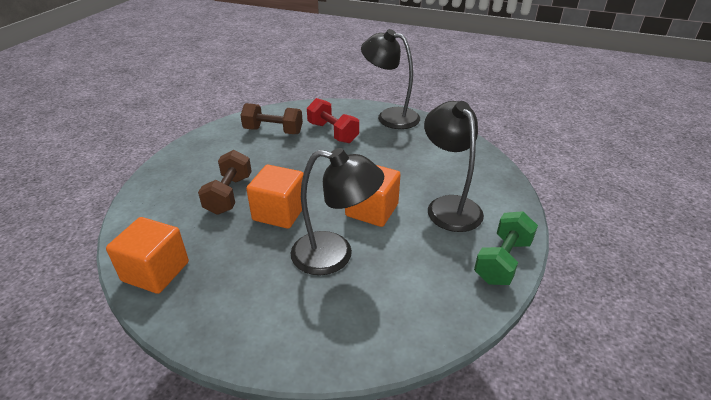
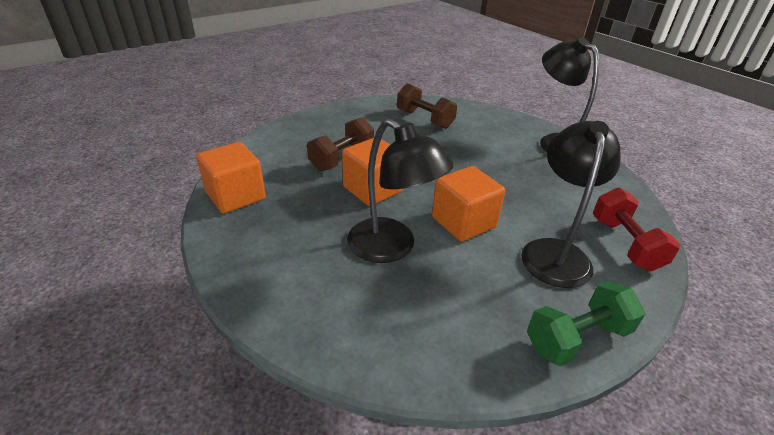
camera: 30 degrees right, 0 degrees up
red dumbbell [307,98,359,143] -> red dumbbell moved to [593,187,681,271]

